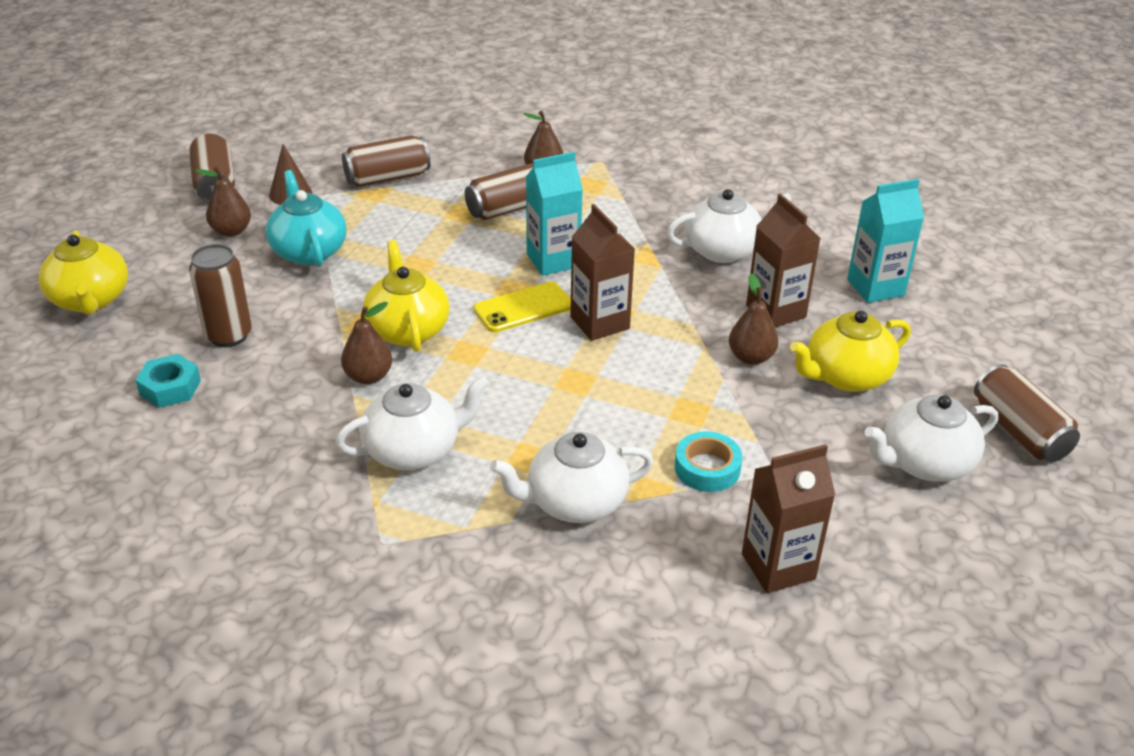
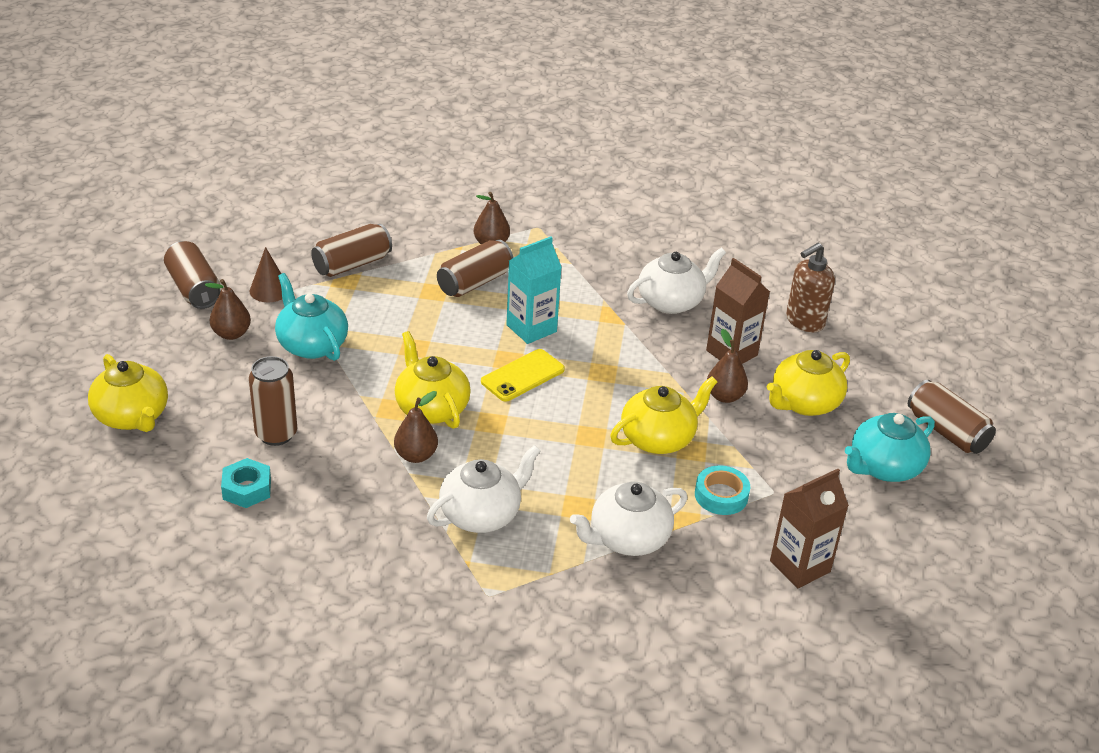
camera: 15 degrees left, 0 degrees up
brown carton [570,204,635,341] -> none
turquoise carton [847,179,924,303] -> brown soap dispenser [786,243,835,332]
white teapot [865,394,998,482] -> turquoise teapot [845,413,935,482]
none -> yellow teapot [610,376,717,454]

